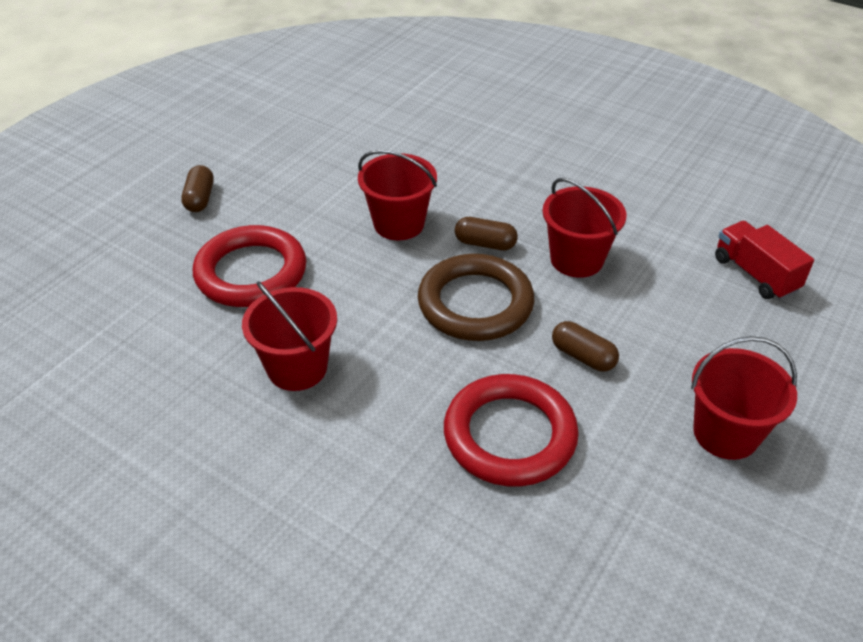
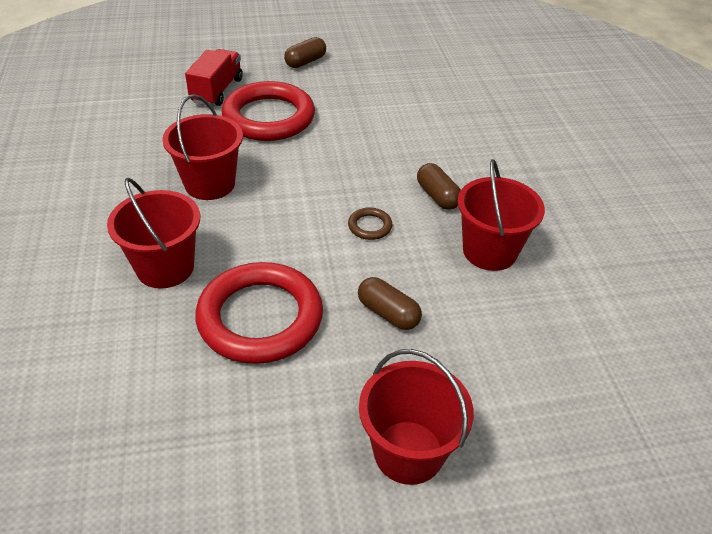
camera: 45 degrees right, 0 degrees up
red bucket [358,150,437,240] -> red bucket moved to [107,178,200,288]
brown ring [418,254,534,341] -> brown ring [348,207,392,240], size x0.41
brown capsule [552,321,619,372] -> brown capsule turned 45 degrees counterclockwise [358,277,422,330]
red truck [715,221,814,300] -> red truck moved to [185,49,243,106]

